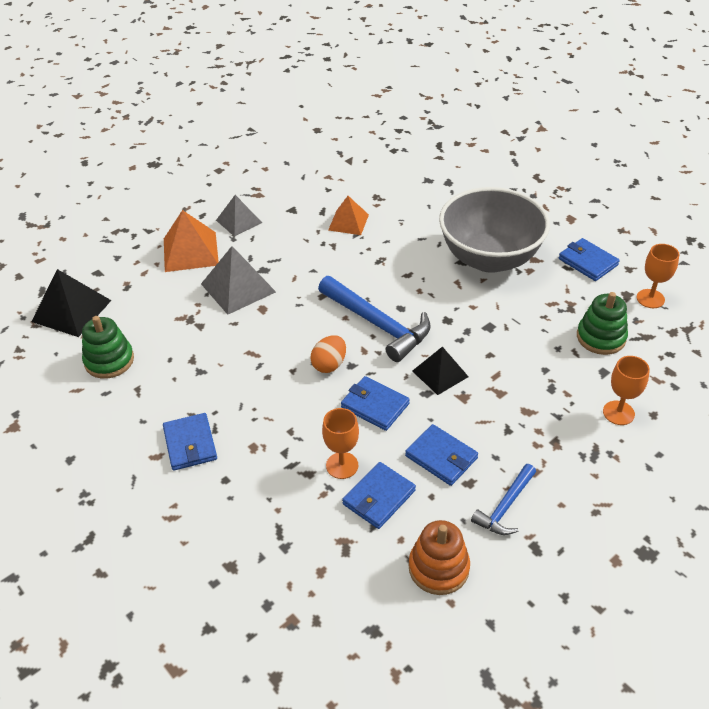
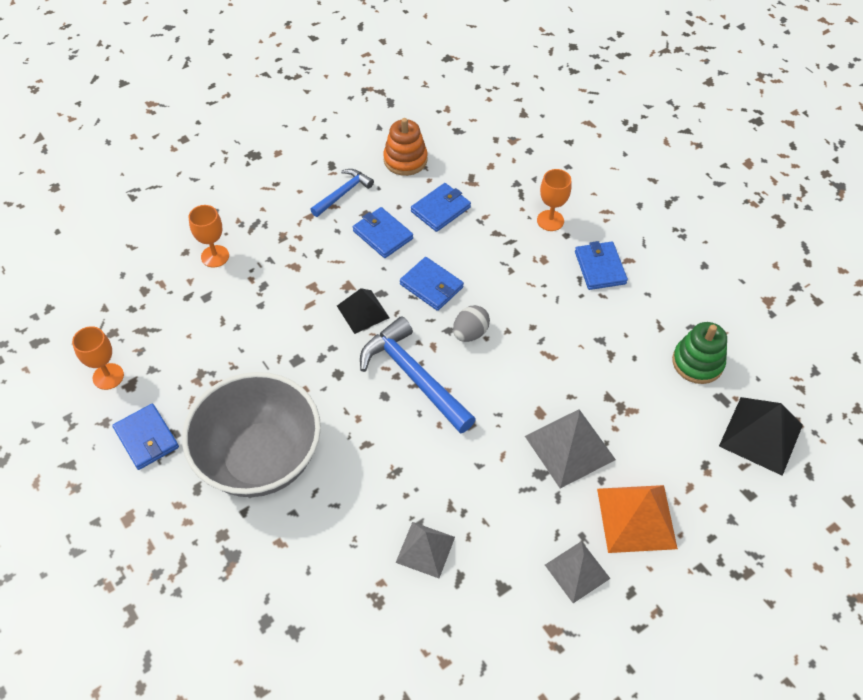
camera: 175 degrees left, 10 degrees up
orange egg [310,335,346,373] -> grey egg [453,305,490,342]
orange goblet [322,408,359,479] -> orange goblet moved to [537,169,571,231]
orange pyramid [328,196,369,235] -> grey pyramid [396,522,455,578]
green stacking toy [577,292,628,355] -> none

